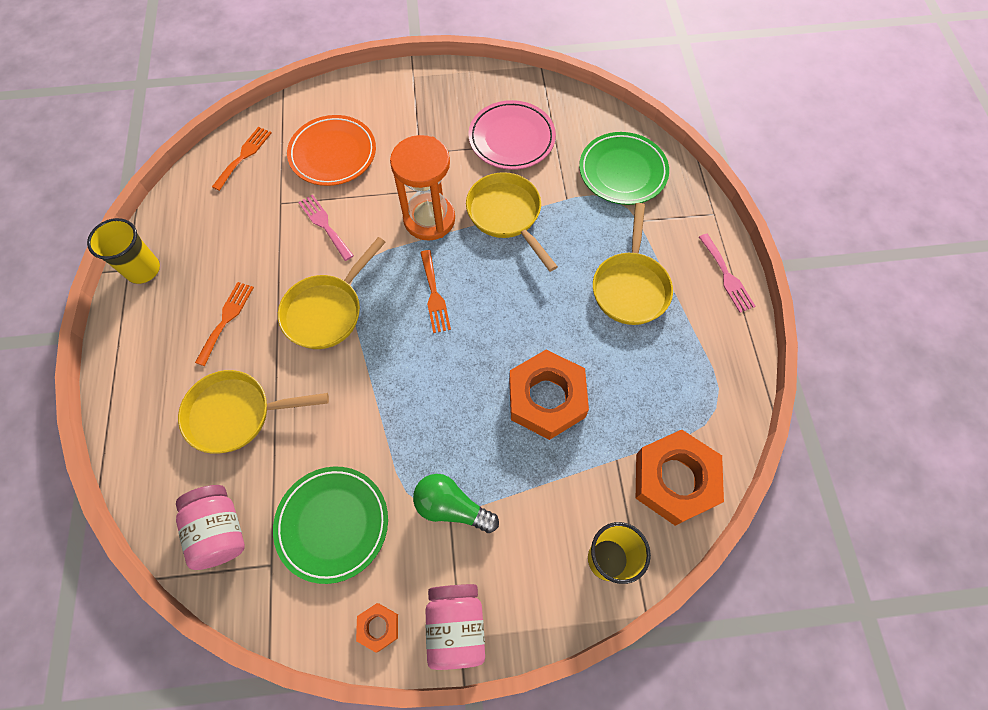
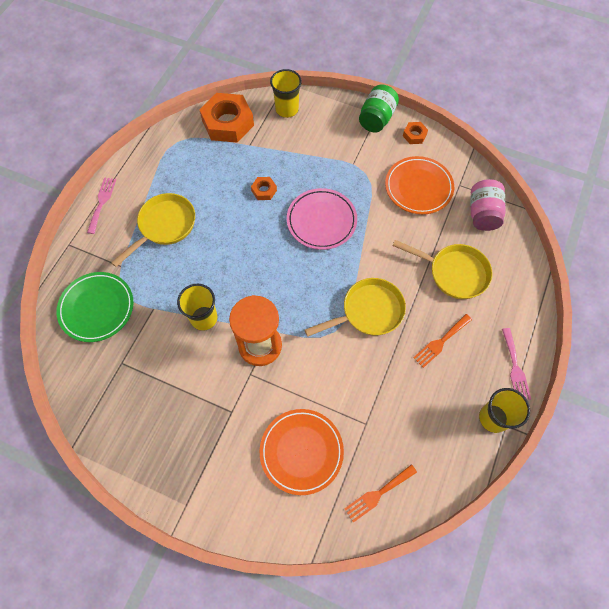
camera: 150 degrees left, 0 degrees up
green plate [273,466,388,584] -> orange plate [385,156,454,214]
pink fork [298,194,354,261] -> pink fork moved to [502,328,531,400]
green light bulb [413,474,499,533] -> none
orange fork [420,250,451,333] -> none
pink jar [425,584,485,670] -> green jar [359,85,399,132]
yellow pan [466,172,558,272] -> yellow cup [177,284,218,331]
pink plate [468,100,556,170] -> pink plate moved to [287,188,357,250]
orange nut [509,350,589,440] -> orange nut [251,177,277,200], size x0.46

